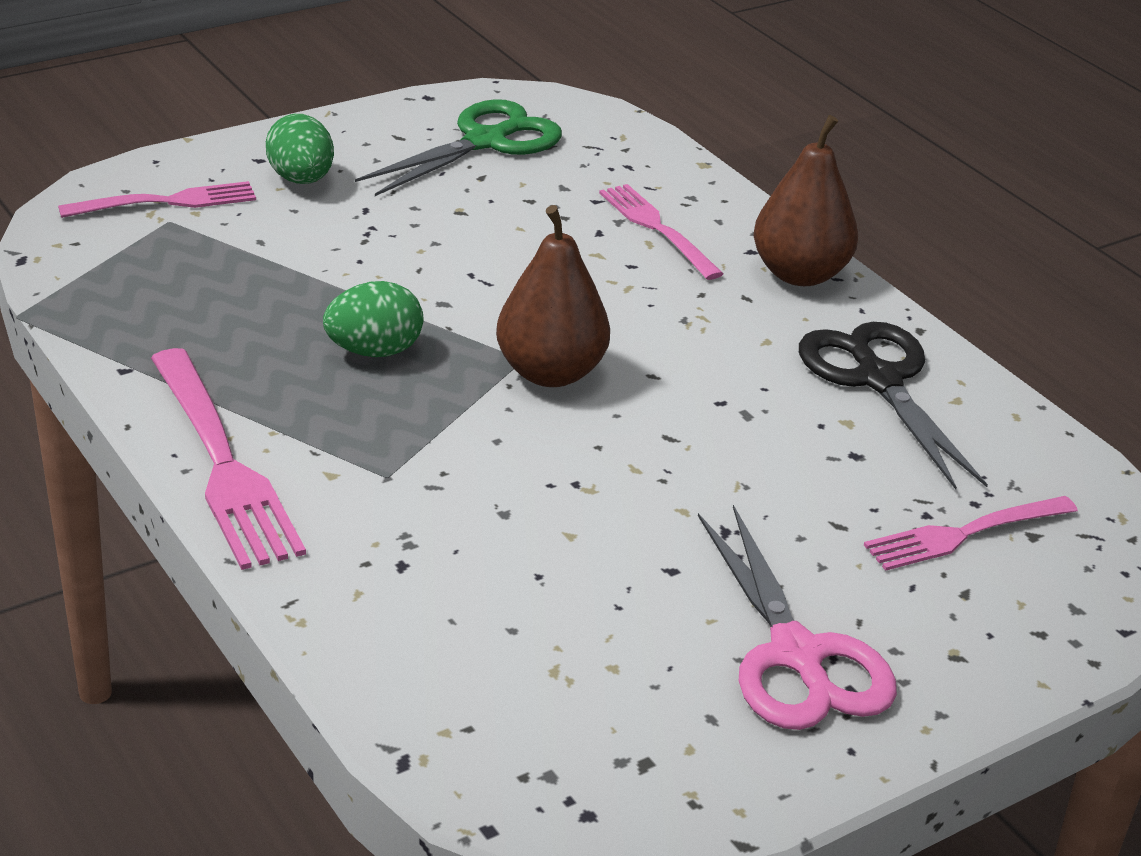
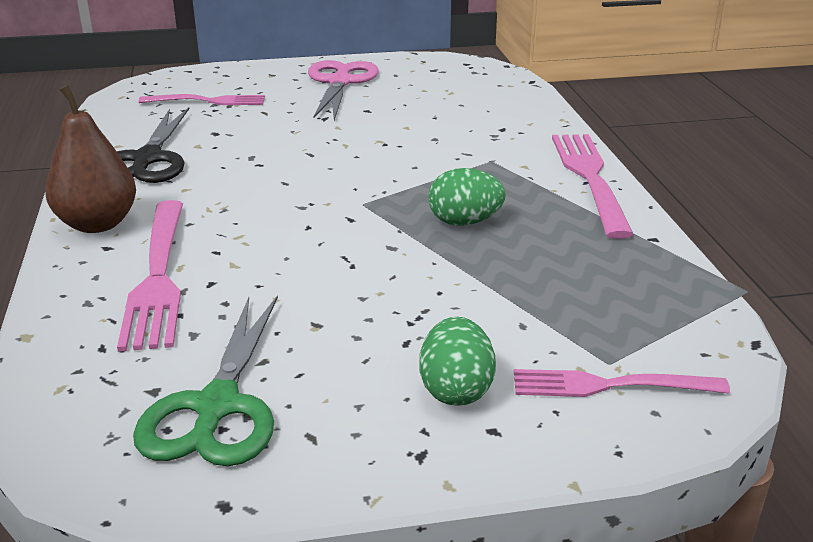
camera: 155 degrees left, 5 degrees down
green scissors [355,99,562,196] -> green scissors turned 60 degrees counterclockwise [133,295,278,466]
brown pear [496,205,610,387] -> none
pink fork [599,184,724,280] -> pink fork [117,200,183,351], size x1.55

